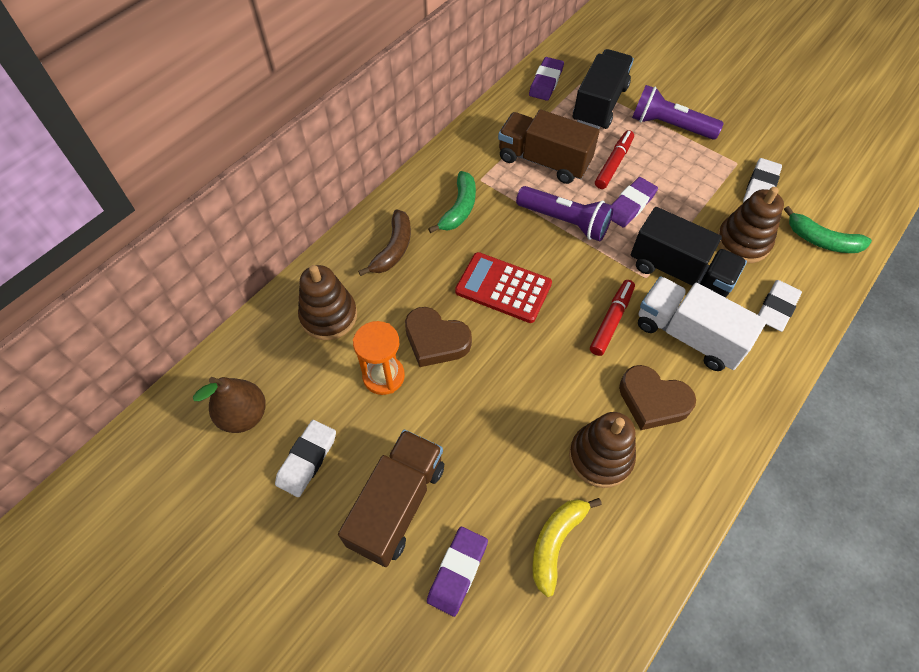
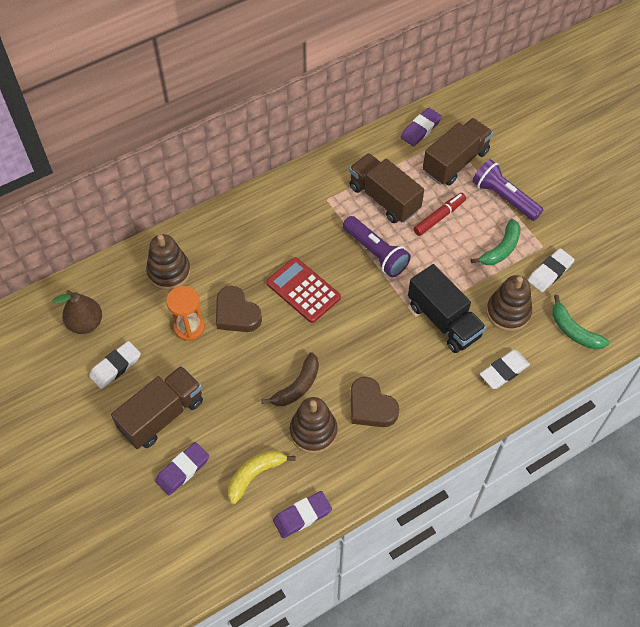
camera: 20 degrees right, 0 degrees up
brown banana [358,209,411,276] -> brown banana moved to [261,352,319,406]
green banana [428,171,476,233] -> green banana moved to [471,219,521,265]
black truck [573,49,634,129] -> brown truck [423,118,493,186]
red marker [590,280,635,356] -> none
purple eraser [611,177,658,228] -> purple eraser moved to [273,491,332,538]
white truck [638,276,767,371] -> none

